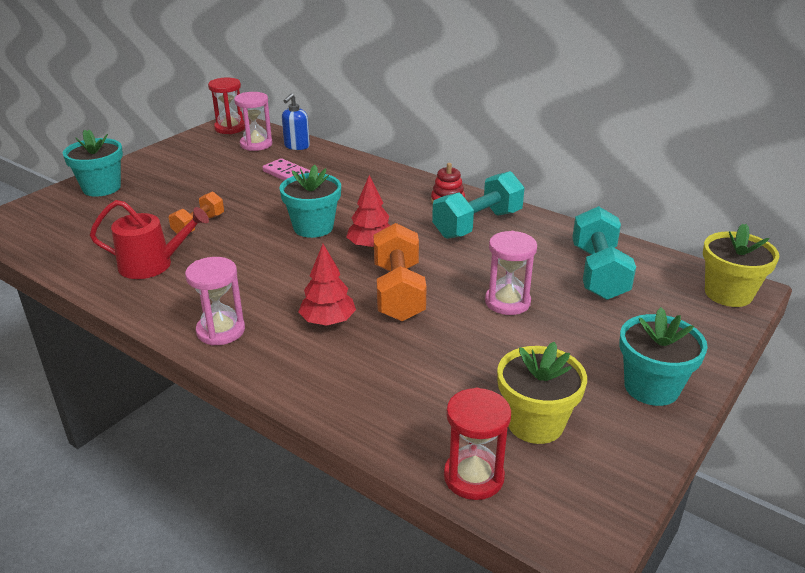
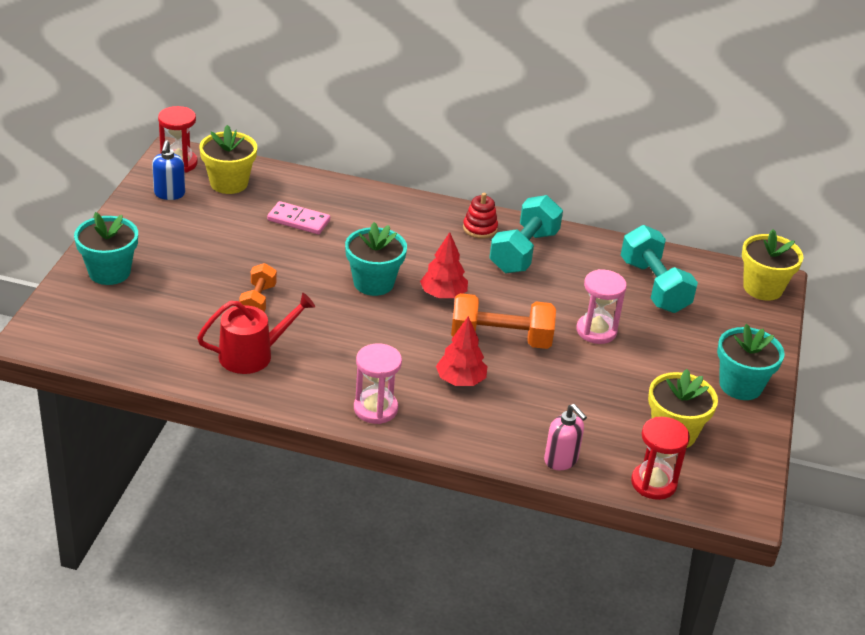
camera: 25 degrees left, 5 degrees up
pink hourglass [234,92,272,151] -> yellow flower pot [200,125,257,194]
blue soap dispenser [282,93,310,150] -> blue soap dispenser moved to [152,140,185,200]
orange dumbbell [374,223,427,321] -> orange dumbbell turned 60 degrees counterclockwise [451,293,556,349]
none -> pink soap dispenser [544,404,587,470]

